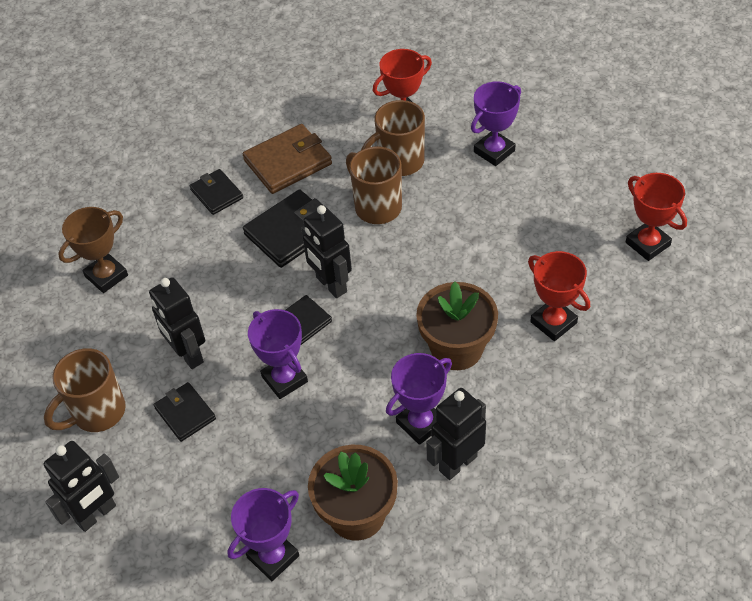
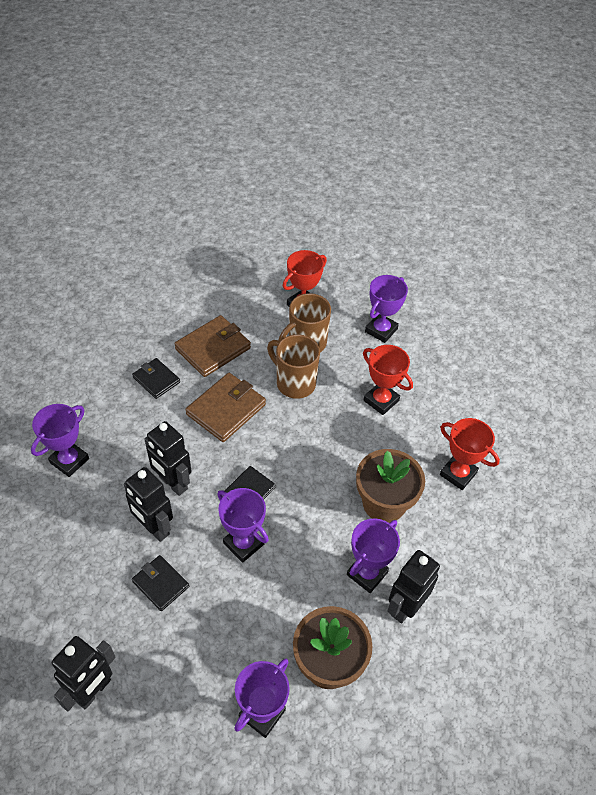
camera: 15 degrees left, 0 degrees up
brown mug [44,348,126,432] -> none
brown trophy [58,207,128,293] -> purple trophy [31,404,89,477]
black wallet [243,189,324,268] -> brown wallet [186,373,266,442]
black robot [301,205,352,298] -> black robot moved to [144,421,191,496]
red trophy [626,173,687,261] -> red trophy moved to [363,345,413,415]

